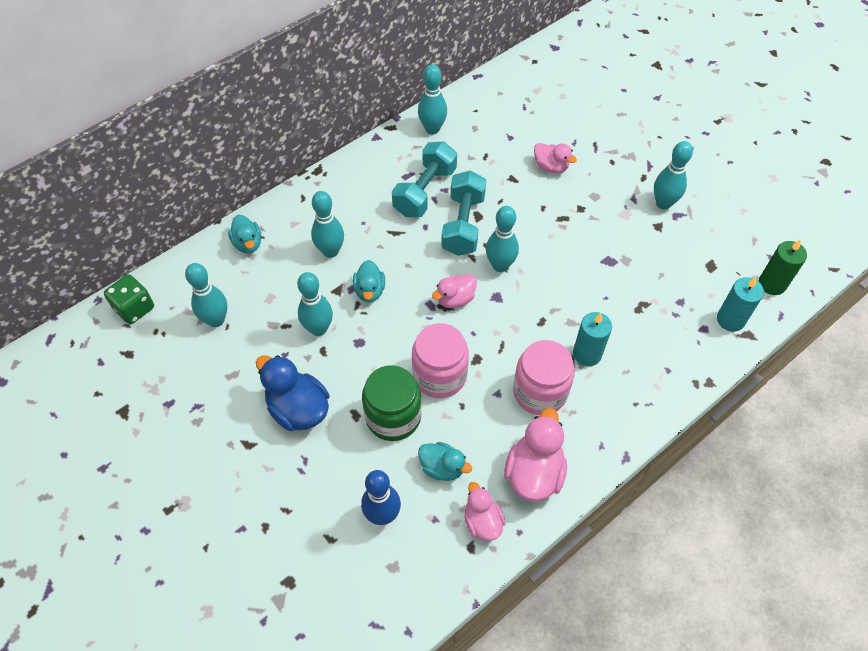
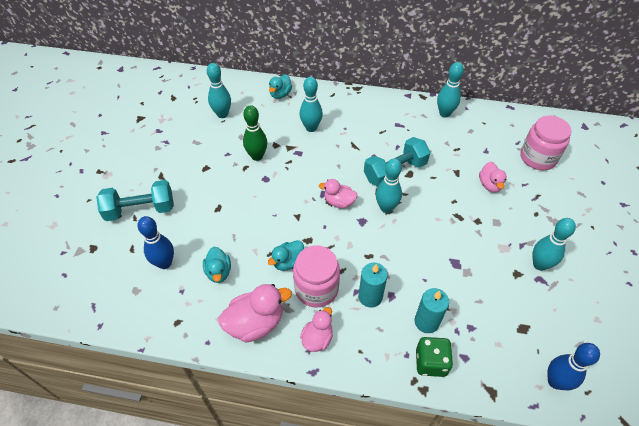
camera: 50 degrees right, 5 degrees down
green dice [104,275,154,324] -> green dice moved to [416,337,453,377]
blue duck [256,355,330,431] -> none
turquoise bowling pin [297,272,333,336] -> green bowling pin [243,105,267,161]
turquoise duck [353,260,385,303] -> turquoise duck moved to [268,240,304,271]
green jar [362,365,422,441] -> none
turquoise dumbbell [392,141,457,217] -> turquoise dumbbell moved to [96,180,174,221]
pink jar [412,323,469,398] -> pink jar moved to [520,116,572,170]
pink duck [464,482,506,541] -> pink duck moved to [300,307,333,352]
turquoise candle [717,277,764,332] -> turquoise candle moved to [414,288,449,333]
green candle [759,239,807,295] -> blue bowling pin [547,343,600,390]

